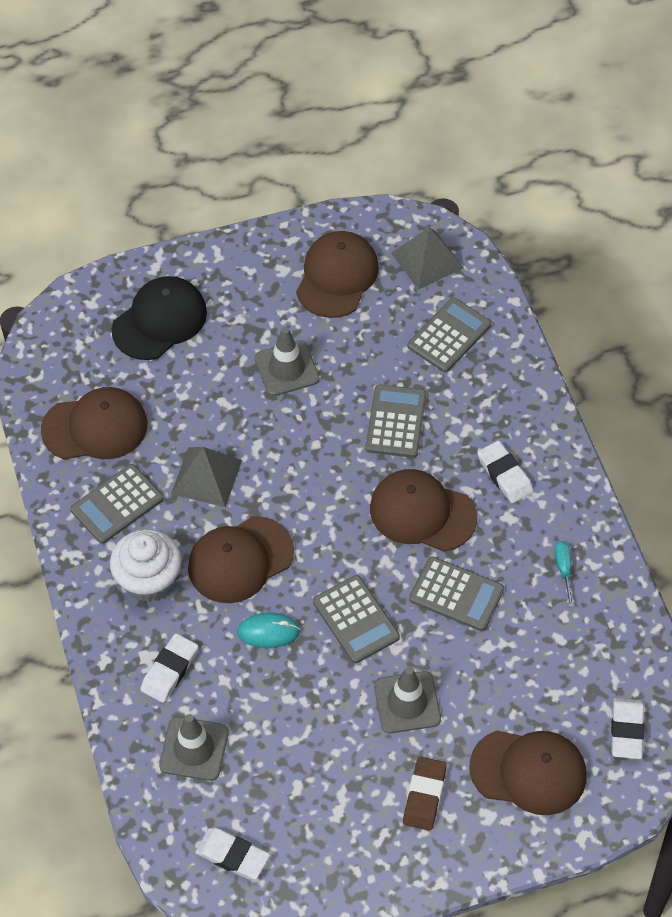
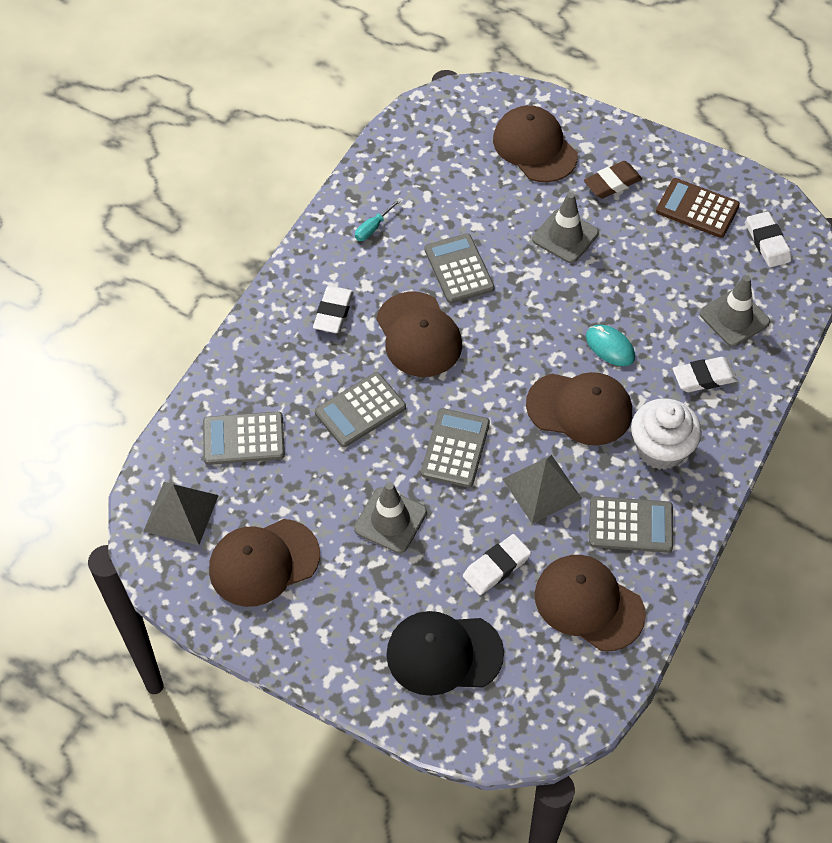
camera: 135 degrees left, 0 degrees up
grey calculator [313,575,400,663] -> grey calculator moved to [421,408,490,488]
white eraser [611,698,644,759] -> white eraser moved to [463,534,531,595]
none -> brown calculator [656,178,740,238]

